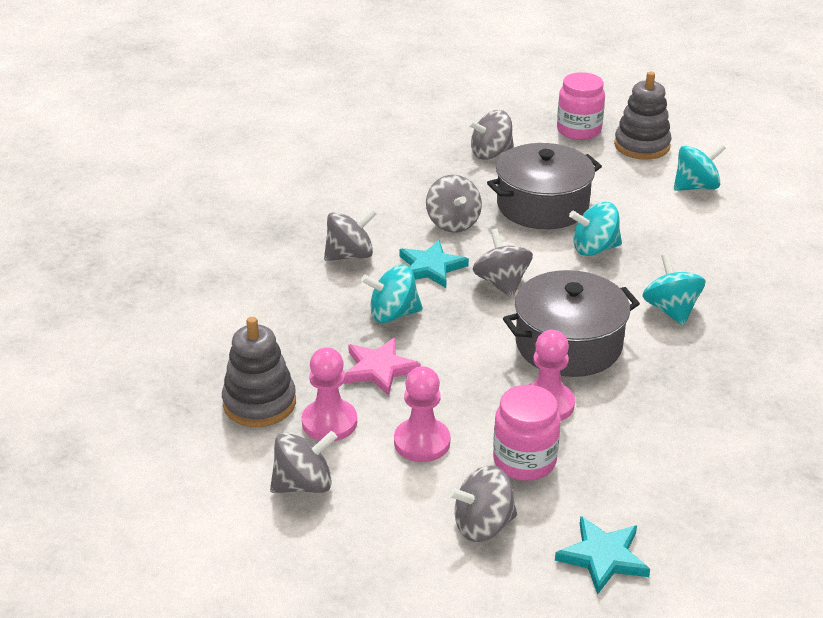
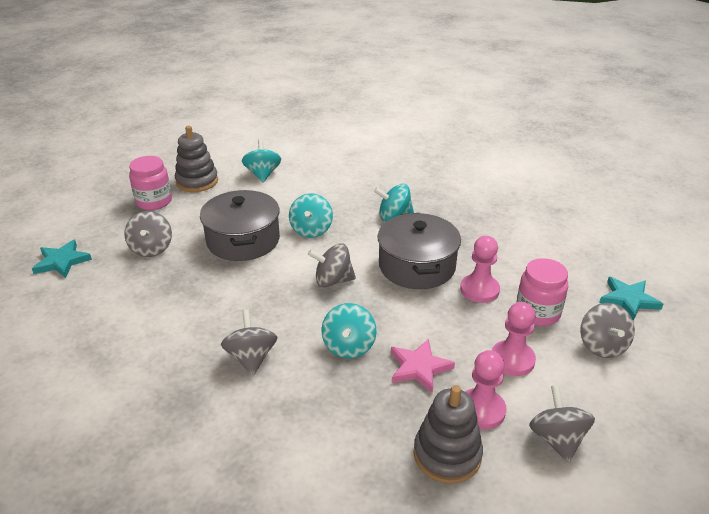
camera: 75 degrees left, 0 degrees up
turquoise star [400,240,469,288] -> turquoise star moved to [32,239,92,278]
grey spinning top [426,175,482,233] -> none

